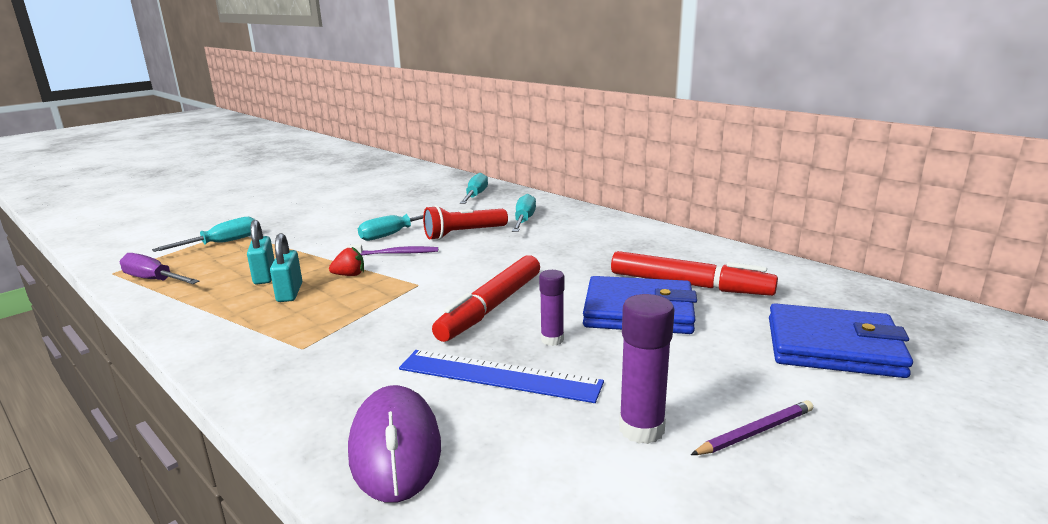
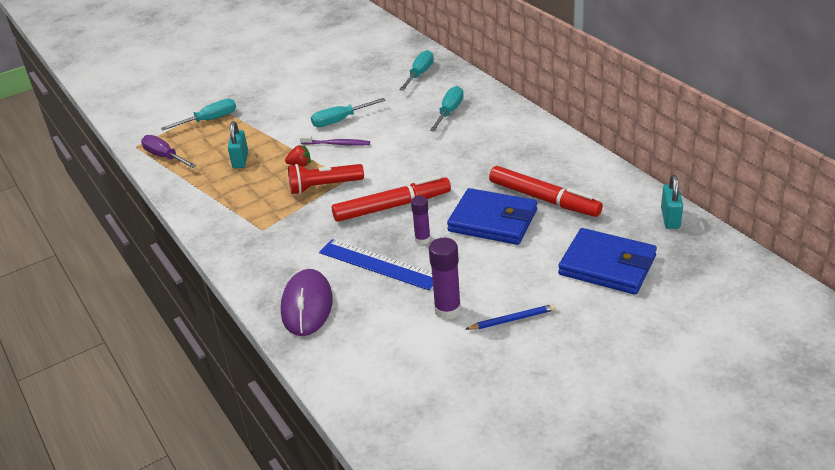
camera: 15 degrees right, 15 degrees up
turquoise padlock [270,233,302,302] -> turquoise padlock moved to [661,175,683,229]
red flashlight [423,205,508,240] -> red flashlight moved to [288,164,364,194]
red marker [432,255,540,342] -> red marker turned 150 degrees counterclockwise [332,175,451,222]
purple pencil [691,400,813,455] -> blue pencil [466,304,556,330]

